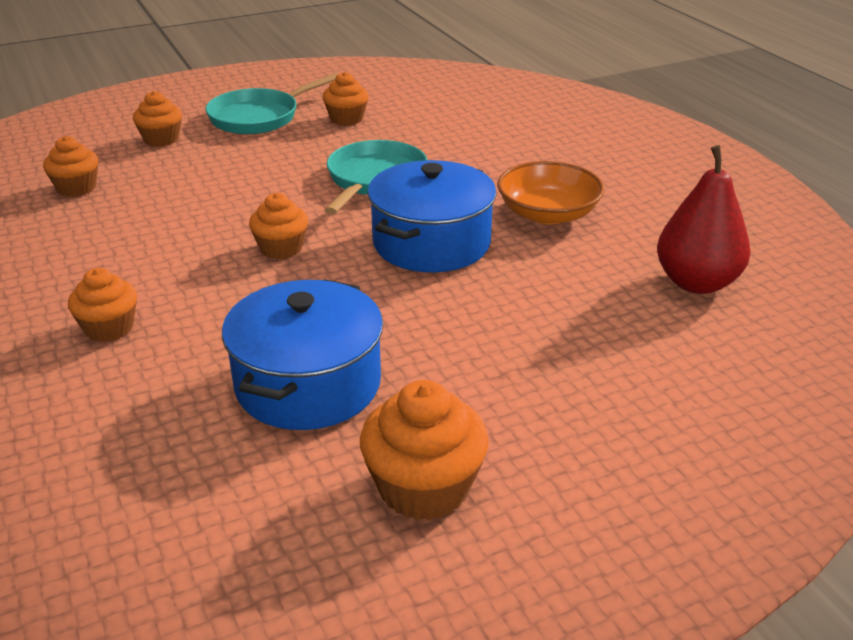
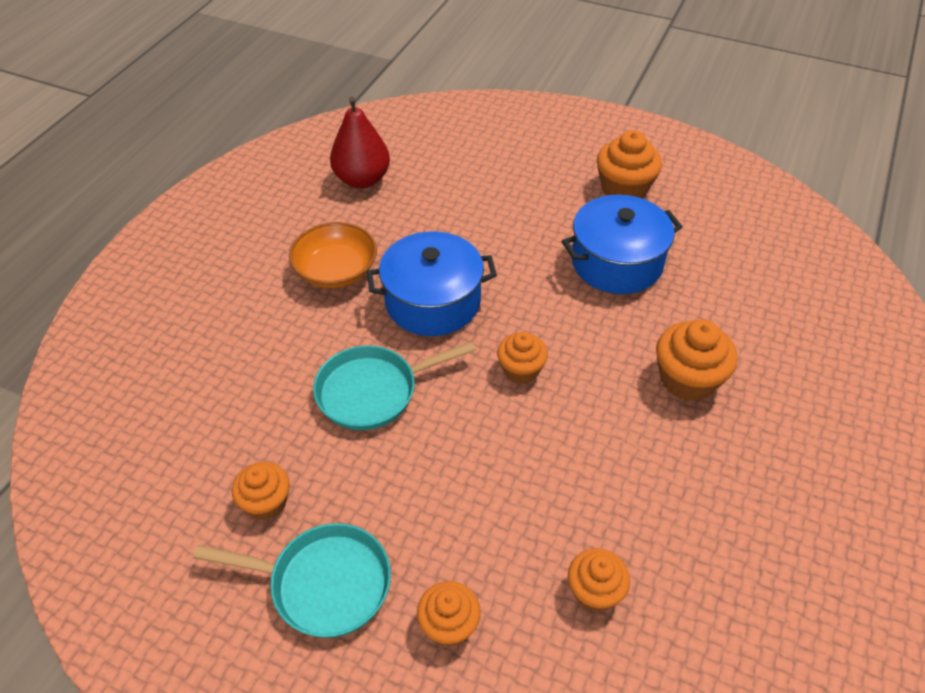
camera: 130 degrees left, 15 degrees up
orange cupcake [68,268,137,342] -> orange cupcake [656,319,738,401], size x1.54

